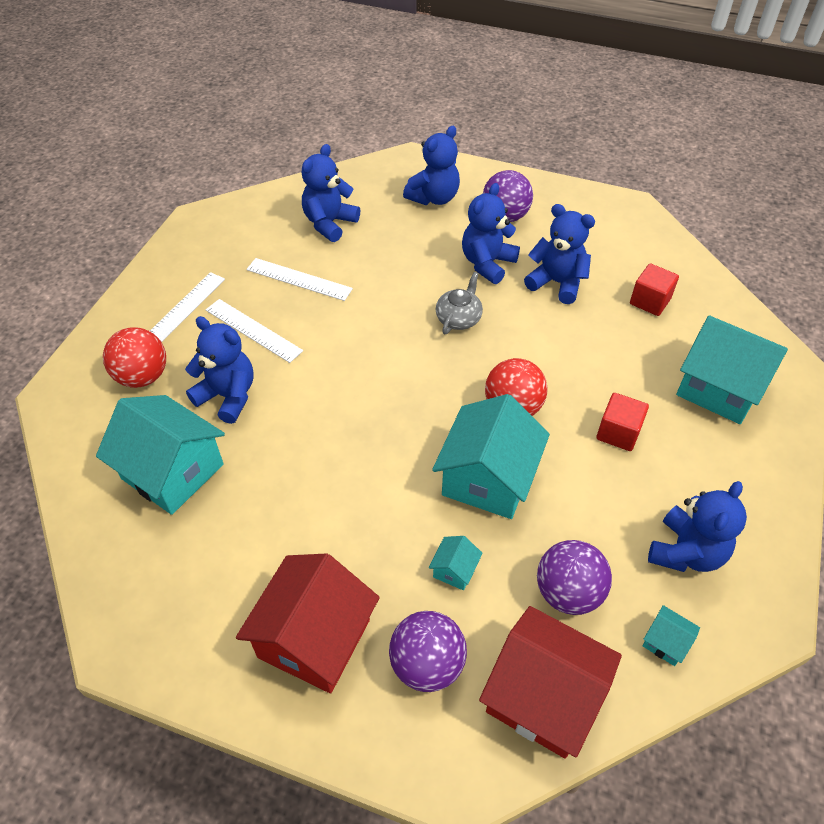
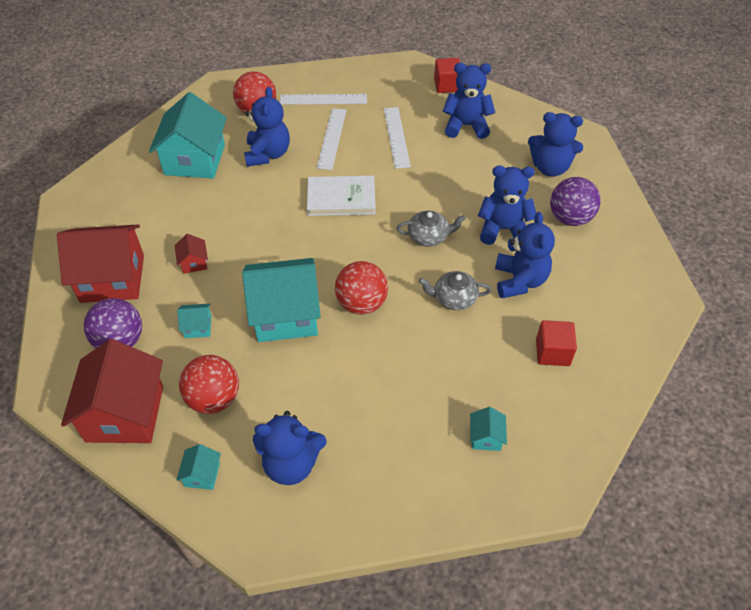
camera: 60 degrees right, 0 degrees up
purple ball [537,540,612,615] -> red ball [179,355,239,414]
red cube [596,393,649,451] -> red cube moved to [434,58,461,93]
turquoise house [676,315,788,424] -> turquoise house [470,407,507,451], size x0.42
none -> red house [175,234,208,274]
none -> white book [307,176,376,216]
none -> grey teapot [419,271,492,310]

